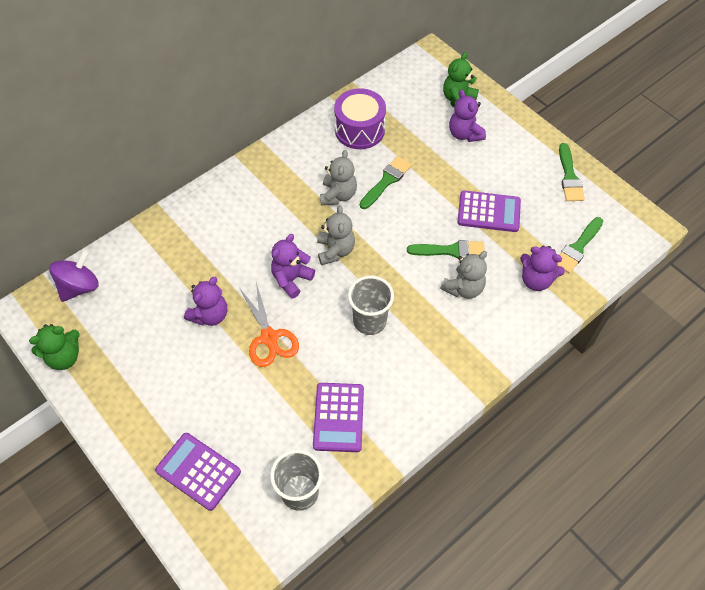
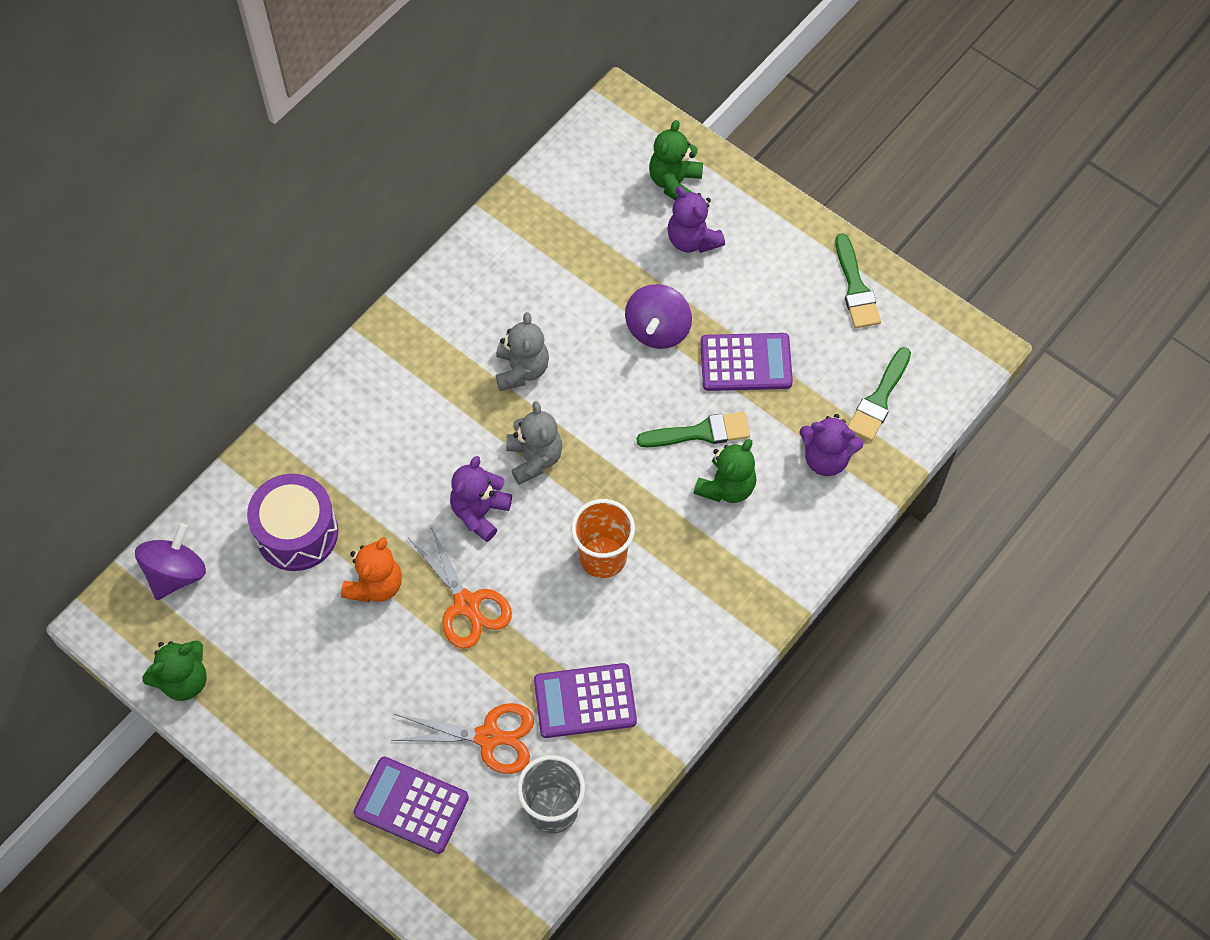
camera: 10 degrees left, 5 degrees up
purple teddy bear [184,277,227,326] -> orange teddy bear [341,537,402,602]
purple calculator [313,383,364,452] -> purple calculator turned 90 degrees clockwise [534,663,637,738]
purple drum [334,88,386,149] -> purple drum moved to [247,474,338,571]
grey cup [348,276,394,335] -> orange cup [571,499,635,578]
green brush [360,156,412,209] -> none
grey teddy bear [440,251,487,299] -> green teddy bear [694,439,756,503]
none -> orange scissors [391,703,534,774]
none -> purple spinning top [625,284,692,349]

